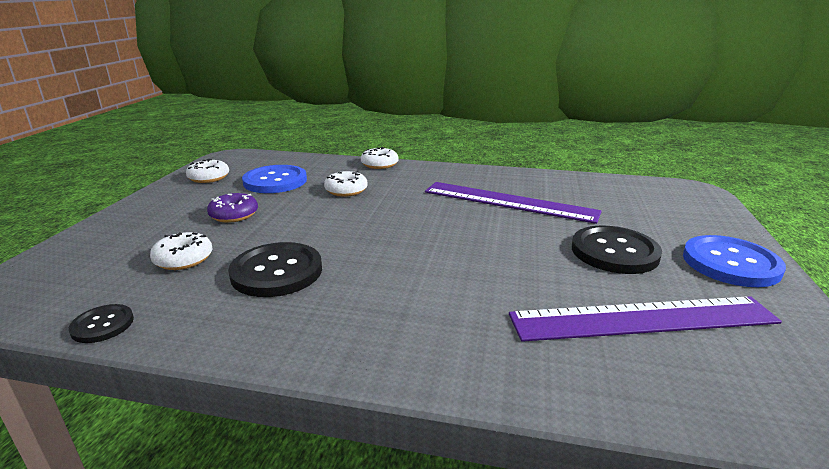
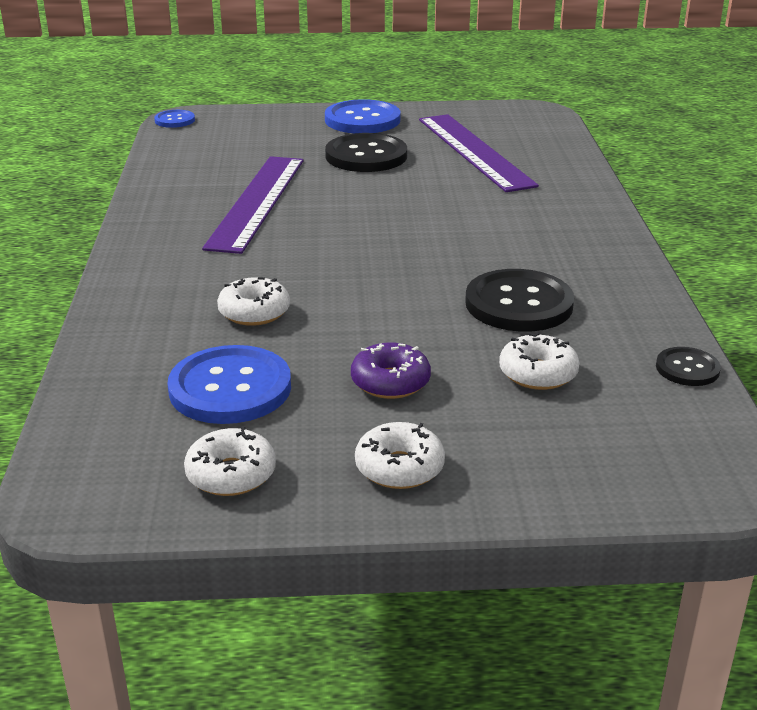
camera: 105 degrees left, 5 degrees up
white donut [361,147,399,169] -> white donut moved to [355,422,445,489]
none -> blue button [154,110,195,128]

